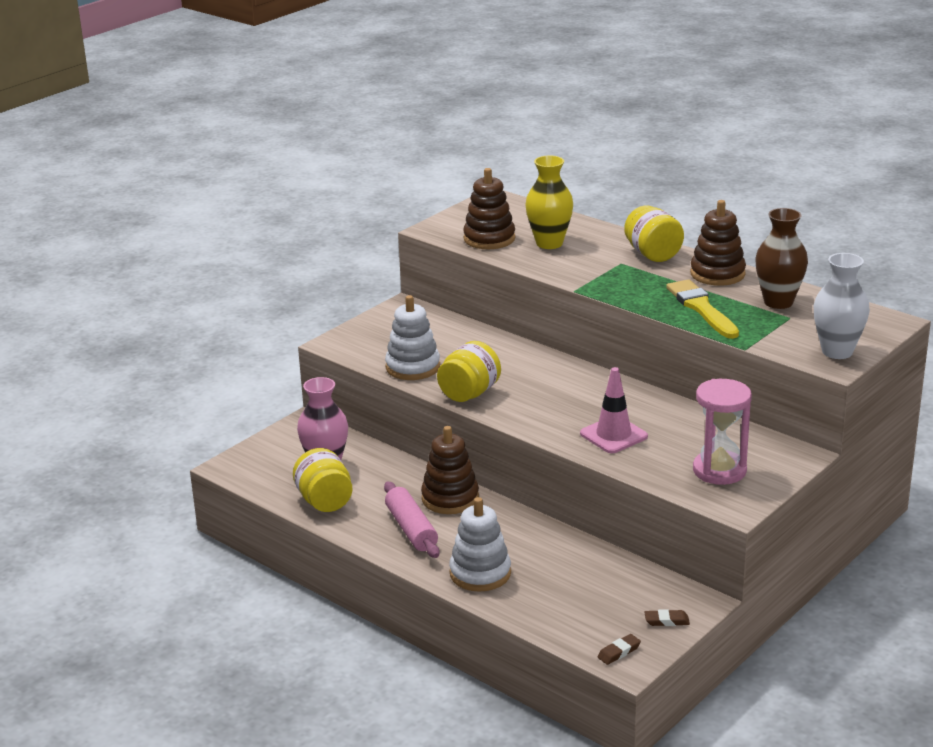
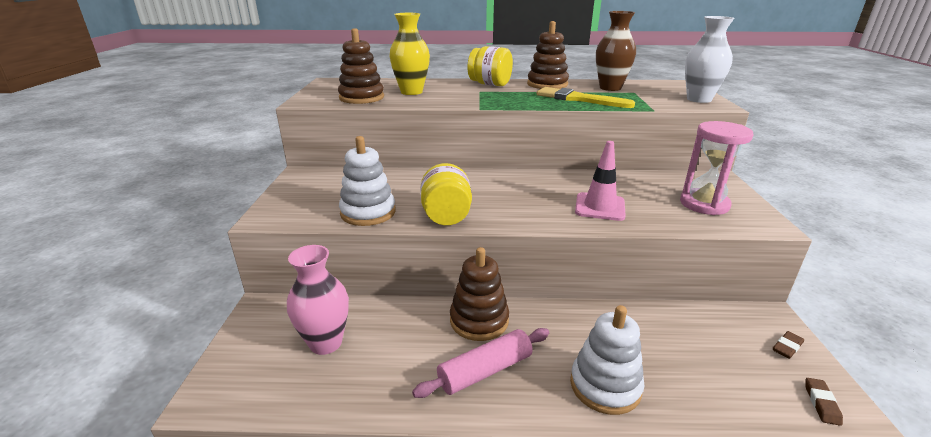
camera: 40 degrees left, 0 degrees up
yellow jar [293,448,352,512] -> none
pink rolling pin [384,482,440,558] -> pink rolling pin turned 60 degrees counterclockwise [412,328,549,398]

